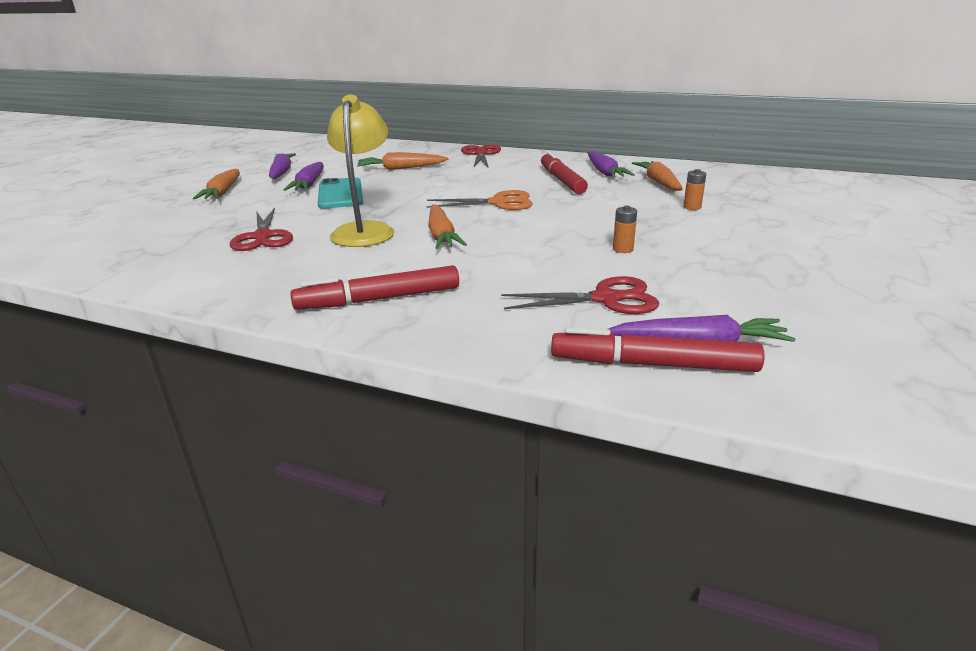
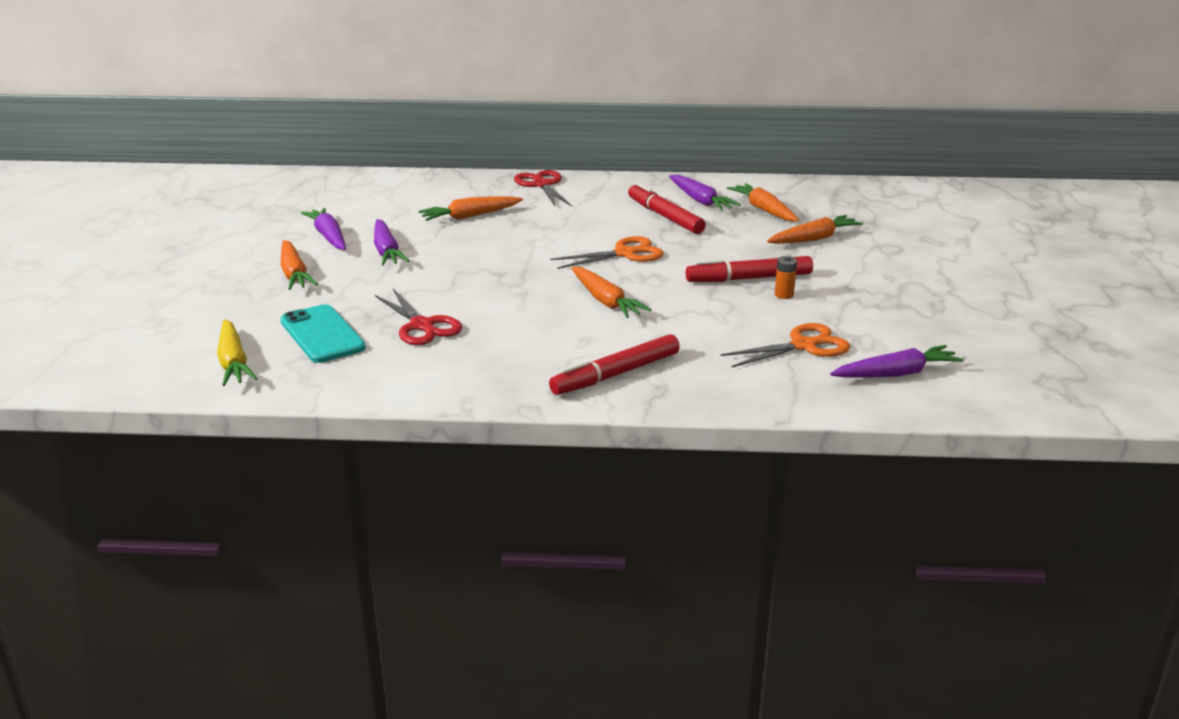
camera: 20 degrees left, 0 degrees up
turquoise phone [318,177,363,209] -> turquoise phone moved to [280,304,366,363]
yellow lamp [327,95,394,247] -> none
red scissors [501,276,659,314] -> orange scissors [720,323,850,368]
red marker [551,327,765,372] -> red marker moved to [686,256,813,282]
orange battery [683,169,706,210] -> orange carrot [767,215,863,244]
none -> yellow carrot [217,319,258,386]

